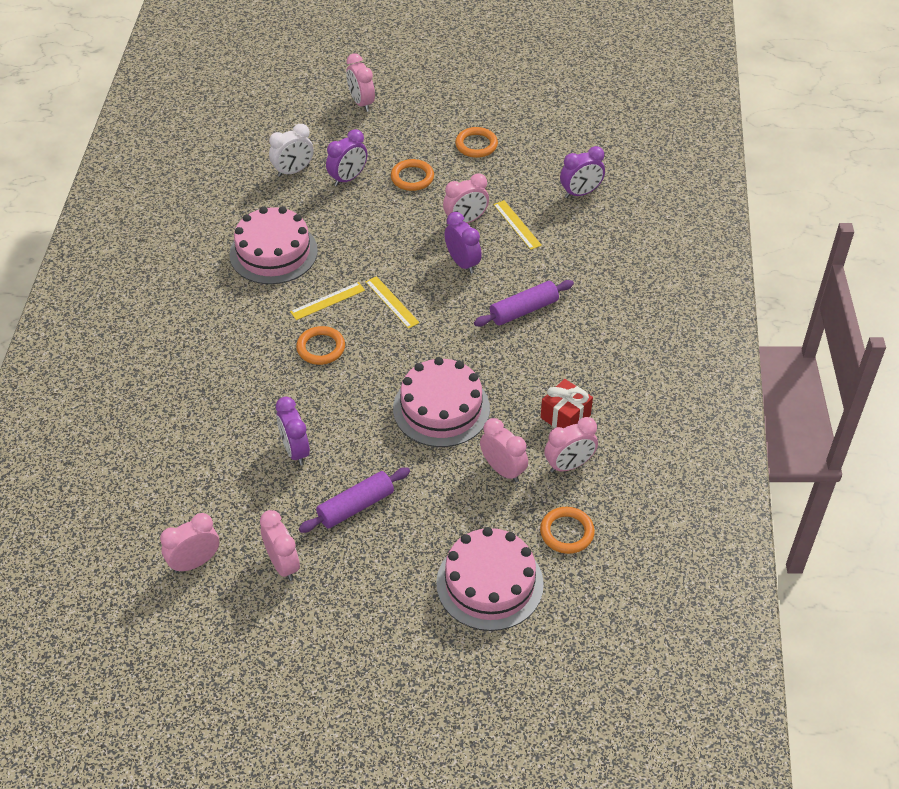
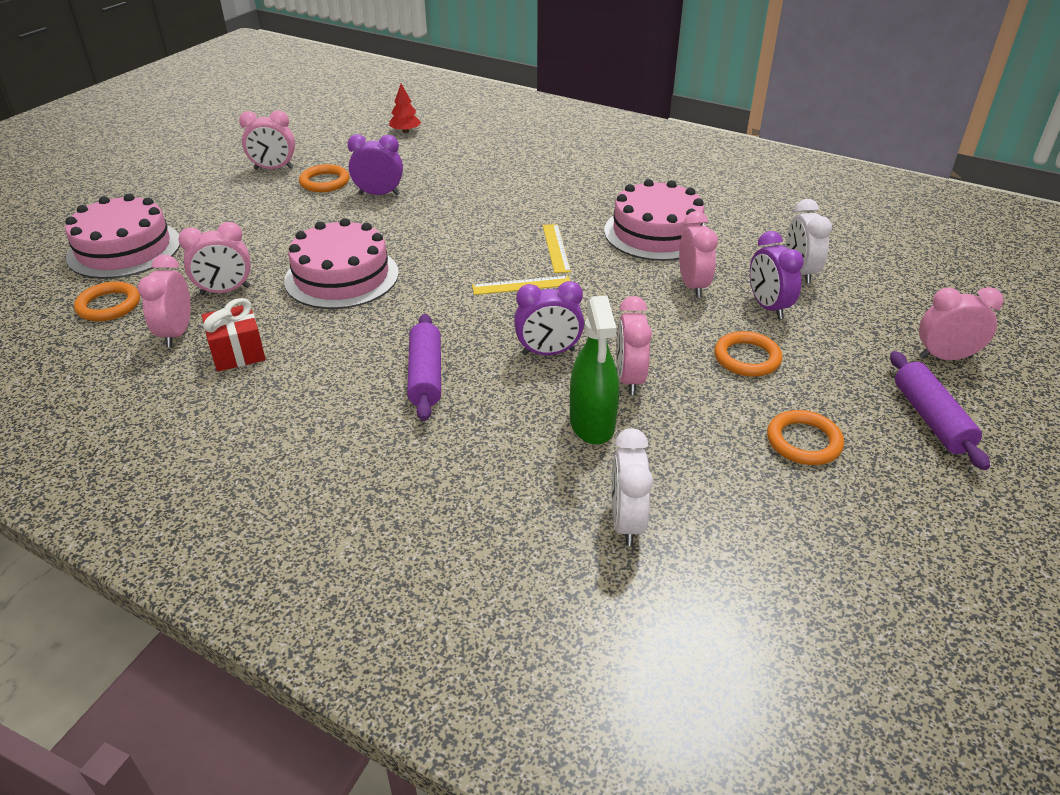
camera: 115 degrees right, 10 degrees down
pink clock [160,513,219,573] -> pink clock moved to [679,211,718,298]
orange ring [296,326,345,365] -> orange ring moved to [299,164,349,192]
purple rolling pin [299,467,410,533] -> purple rolling pin moved to [890,351,990,470]
yellow ruler [493,200,542,250] -> green spray bottle [570,296,619,445]
purple clock [560,146,605,198] -> white clock [612,428,653,546]
none -> red tree [389,84,421,133]

